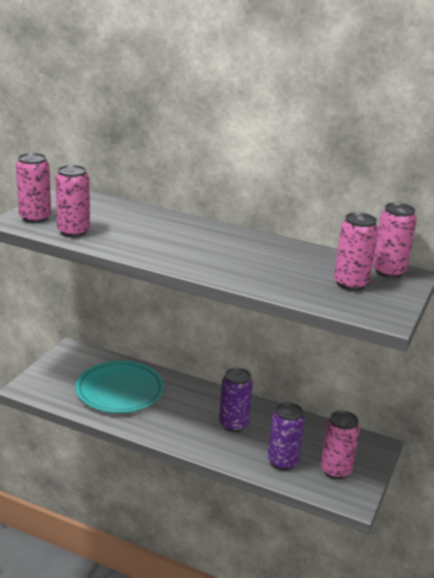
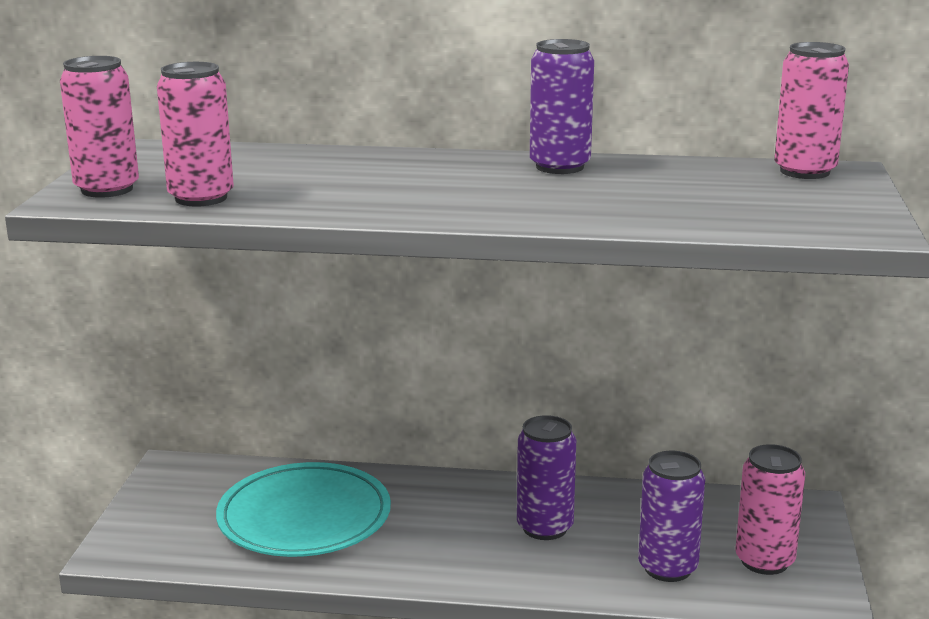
camera: 15 degrees left, 5 degrees down
pink can [334,212,378,291] -> none
none -> purple can [530,39,594,174]

